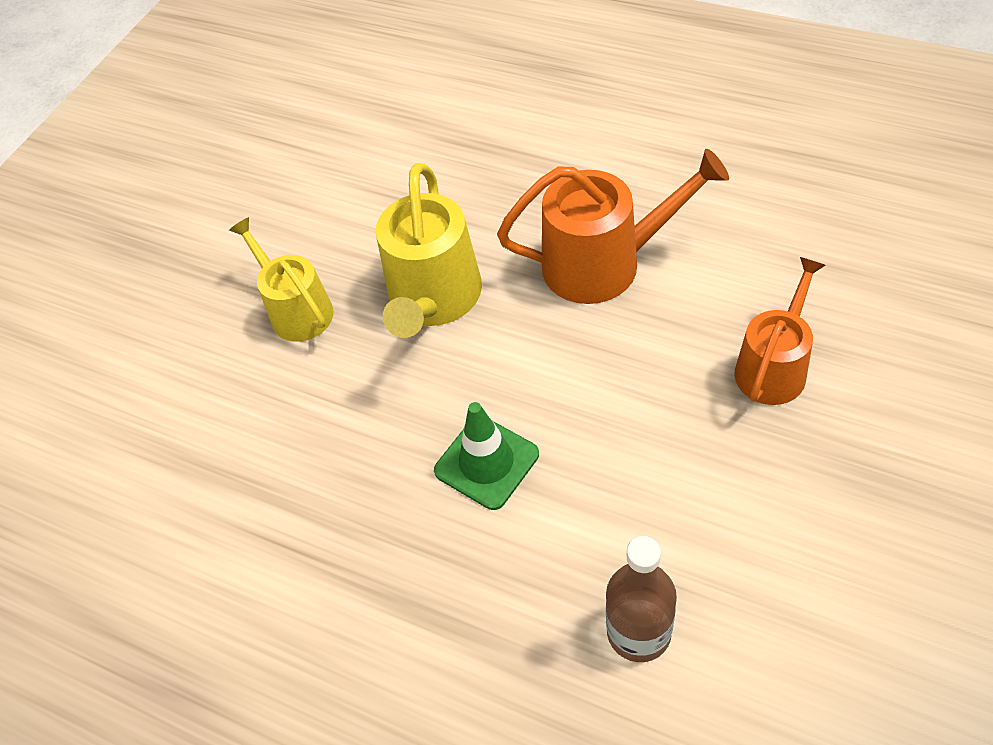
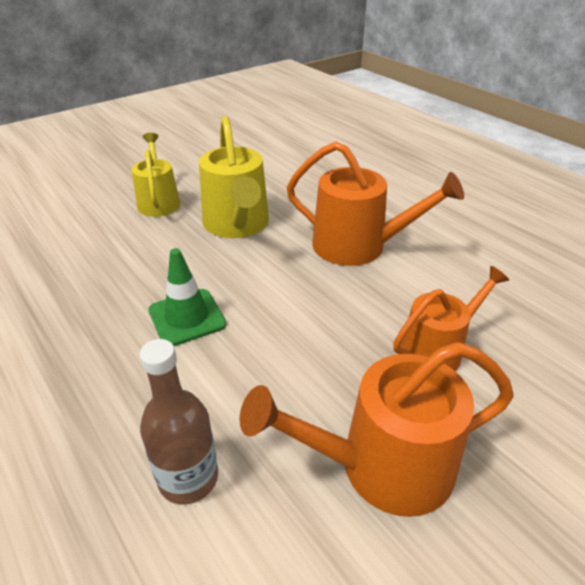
camera: 20 degrees right, 15 degrees down
yellow watering can [376,163,482,338] -> yellow watering can turned 45 degrees counterclockwise [199,116,269,238]
none -> orange watering can [239,342,514,517]

